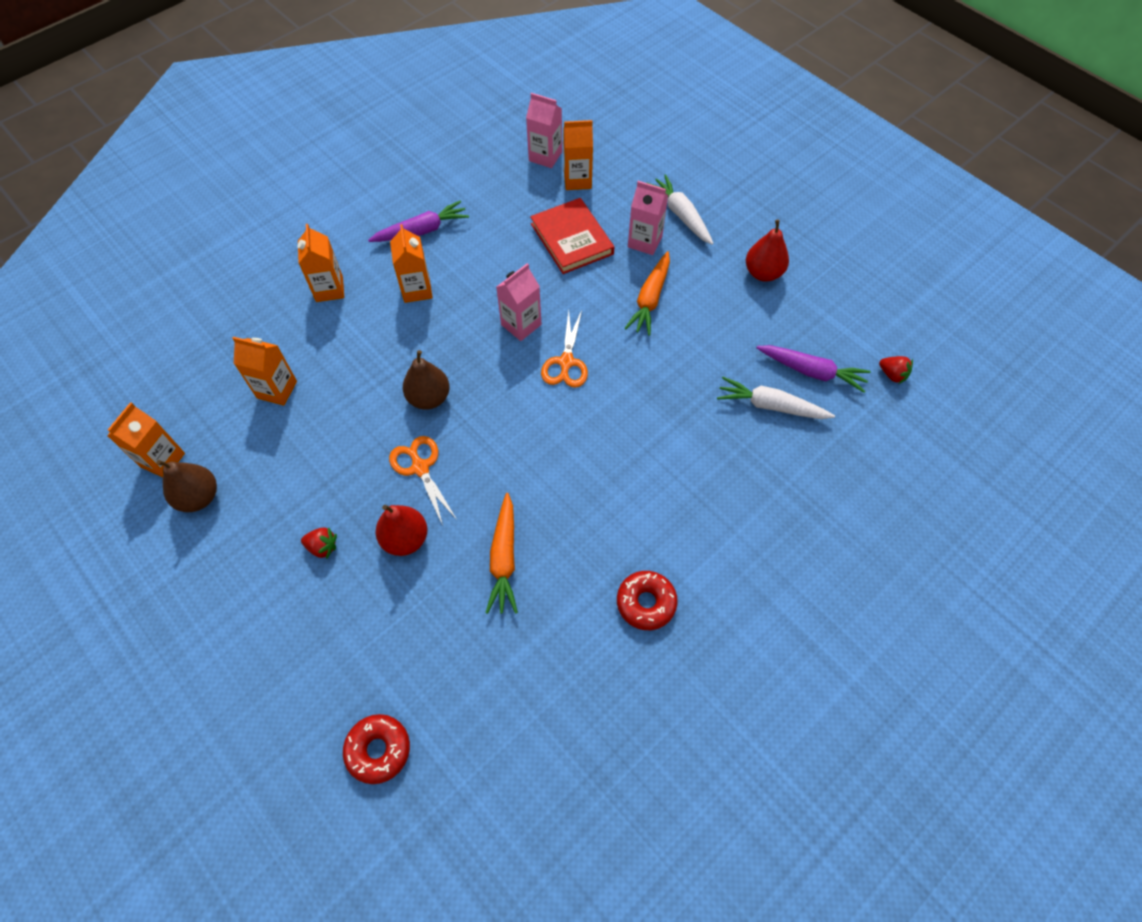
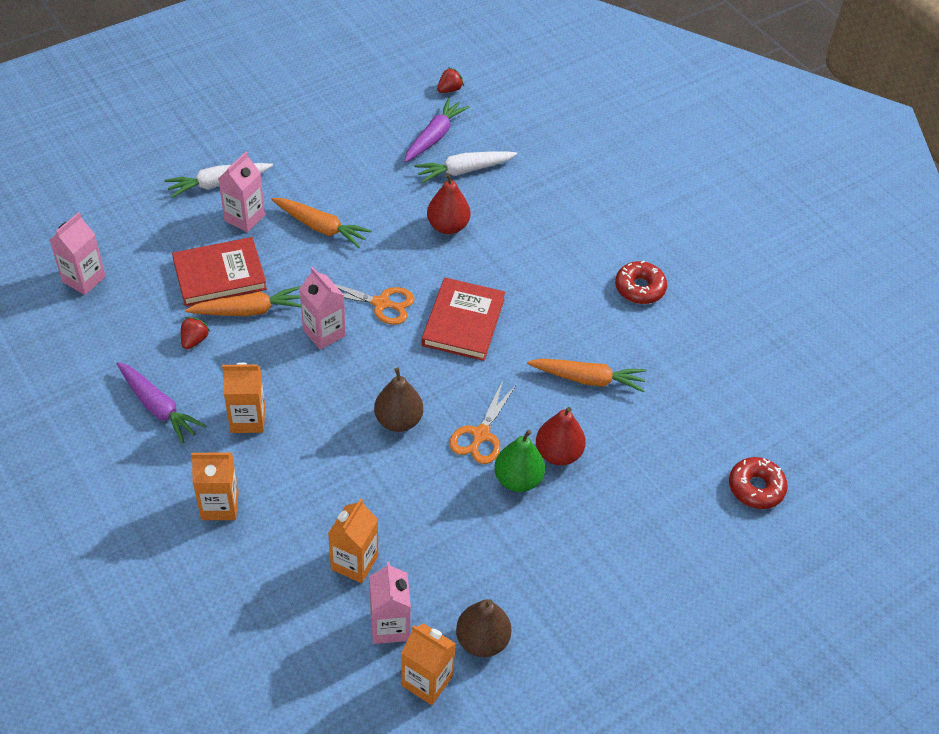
camera: 85 degrees left, 10 degrees down
red strawberry [301,527,337,559] -> red strawberry moved to [181,317,210,349]
purple carrot [368,201,469,242] -> purple carrot turned 150 degrees clockwise [117,362,206,444]
orange scissors [389,436,457,525] -> orange scissors turned 45 degrees counterclockwise [449,380,517,464]
orange carton [563,120,593,190] -> none
white carrot [717,377,835,419] -> white carrot turned 45 degrees clockwise [414,151,517,183]
red pear [746,219,789,281] -> red pear moved to [427,173,471,234]
none -> orange carrot [185,286,301,316]
none -> pink carton [369,562,411,644]
none -> red book [422,278,505,361]
none -> green pear [494,430,545,492]

